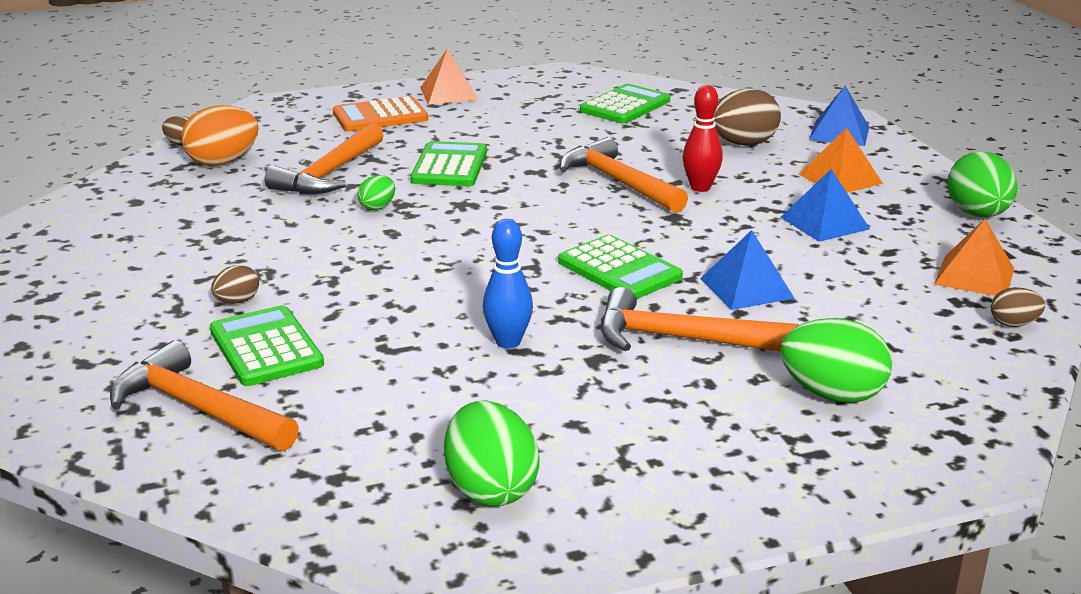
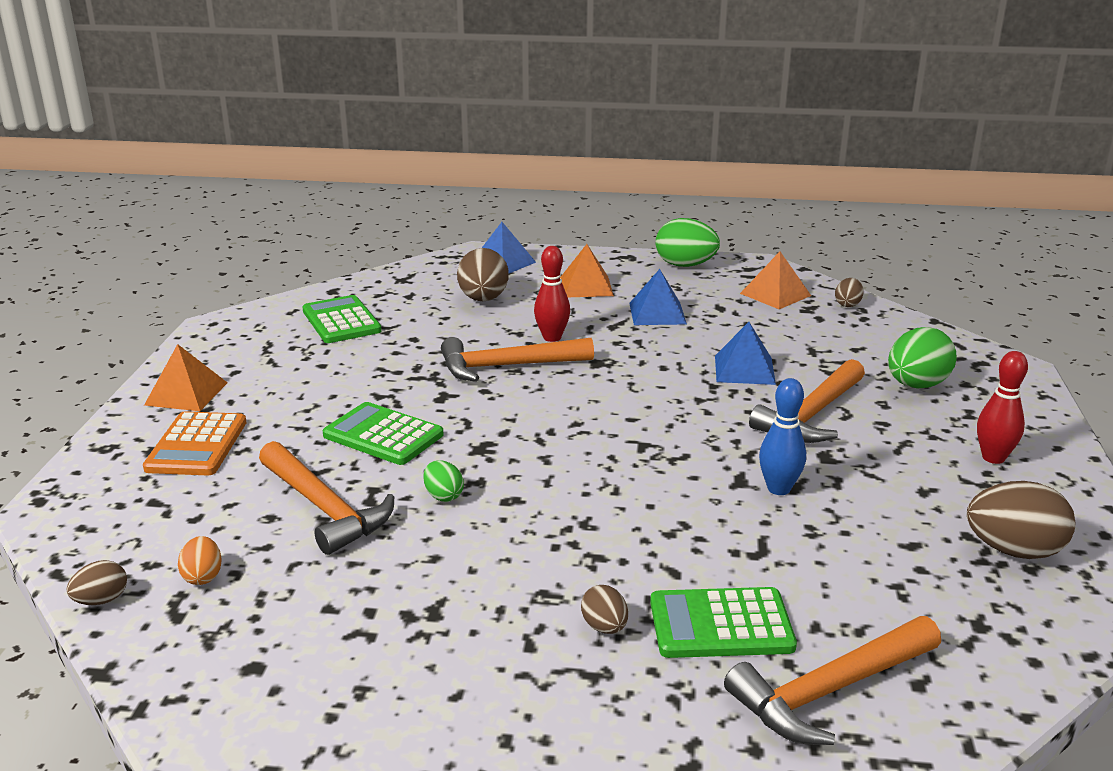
camera: 65 degrees left, 0 degrees up
orange egg [181,105,258,166] -> orange egg [178,536,222,585], size x0.53
green egg [444,400,540,507] -> brown egg [967,481,1075,559]
green calculator [558,235,683,299] -> none
none -> red bowling pin [977,351,1028,464]

